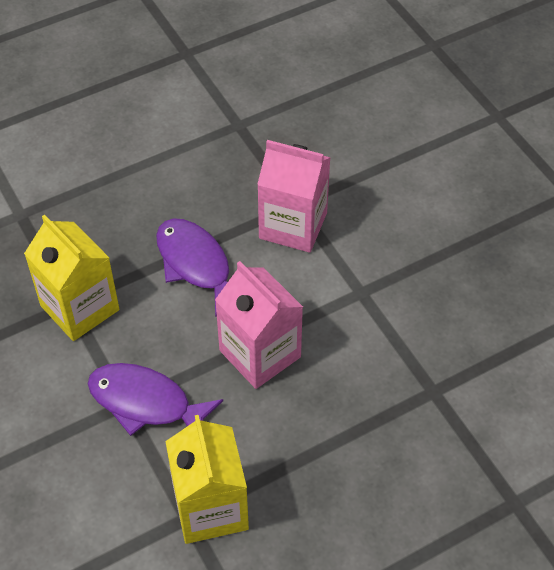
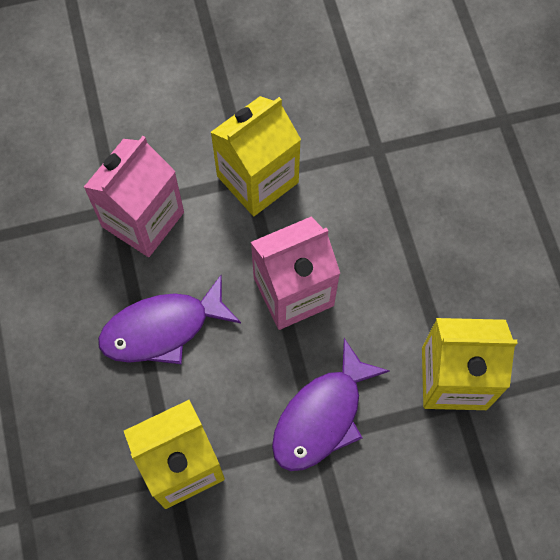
camera: 75 degrees left, 15 degrees up
none -> yellow carton [210,96,301,216]

